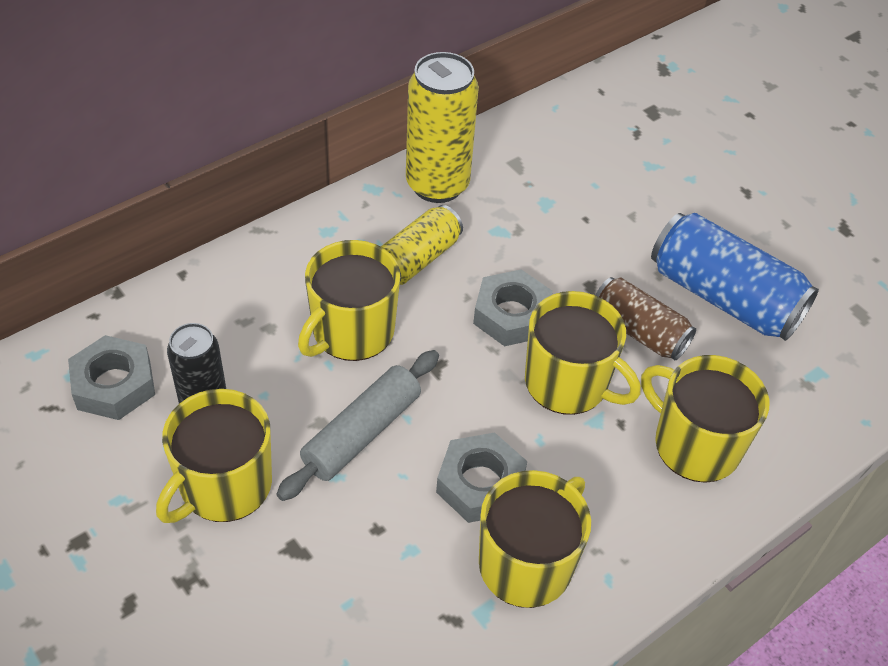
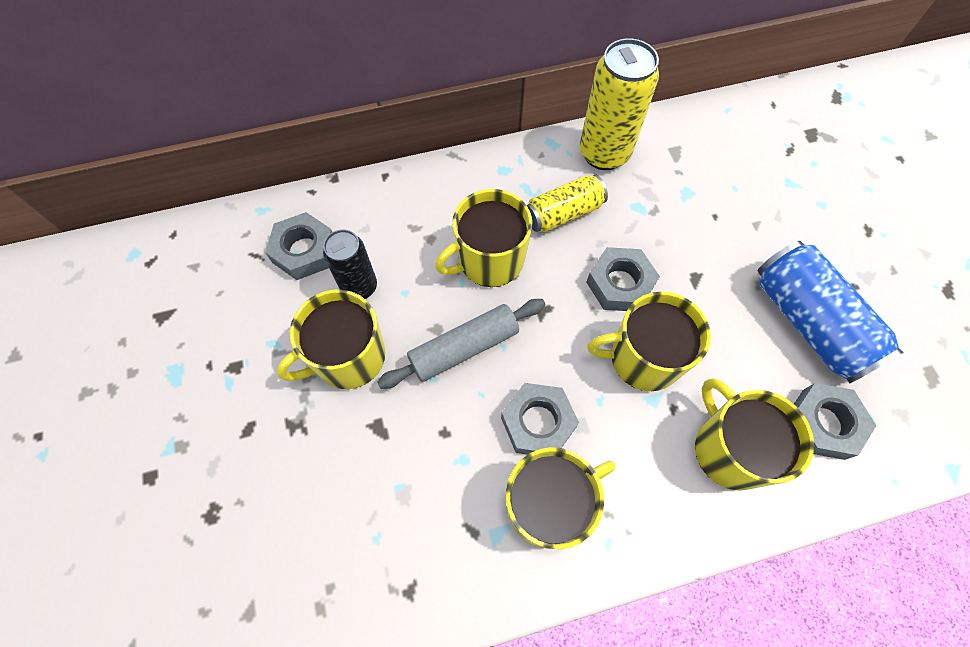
camera: 25 degrees right, 15 degrees up
yellow mug [525,291,641,415] -> yellow mug turned 120 degrees clockwise [587,292,711,391]
brown can [595,277,696,360] -> none
none -> grey nut [794,383,876,460]

